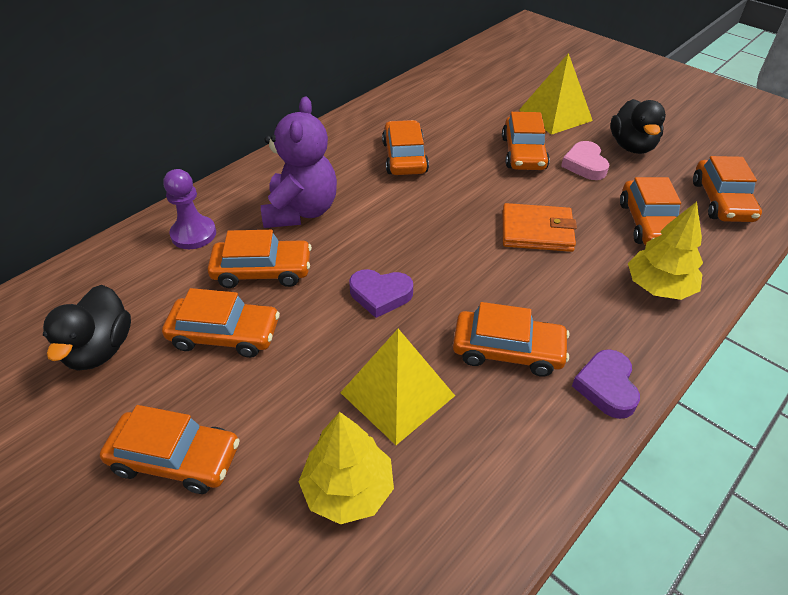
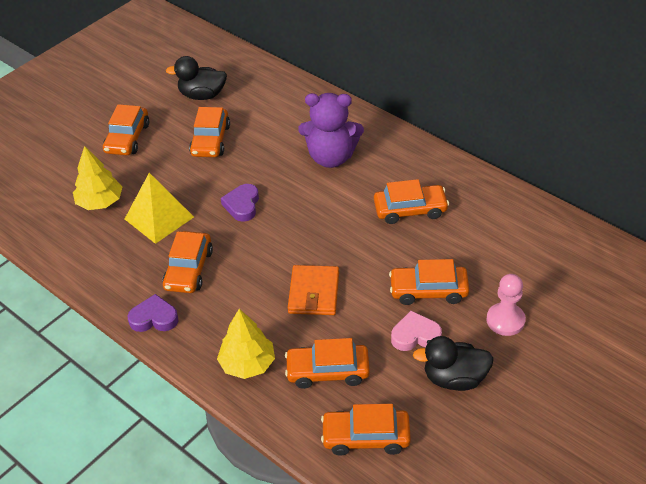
camera: 90 degrees right, 0 degrees up
purple pawn [163,169,216,249] -> none
orange car [207,230,312,288] -> none
yellow pyramid [519,53,593,135] -> pink pawn [486,274,526,336]

